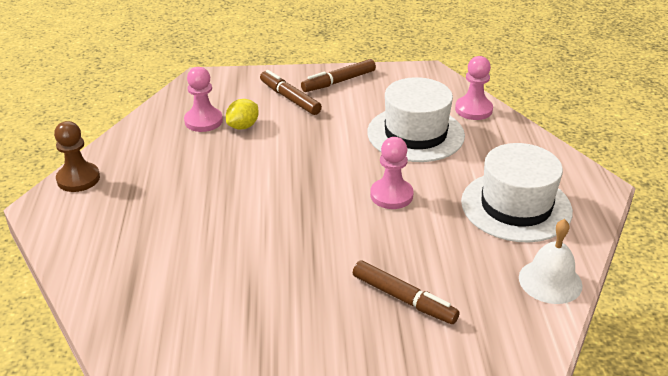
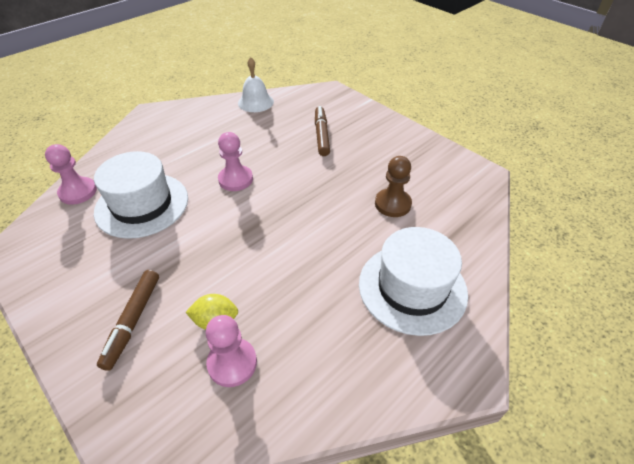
camera: 130 degrees left, 10 degrees up
brown pawn [54,121,100,192] -> brown pawn moved to [375,156,412,217]
brown marker [301,59,376,92] -> none
white hat [461,143,573,242] -> white hat moved to [359,227,468,336]

